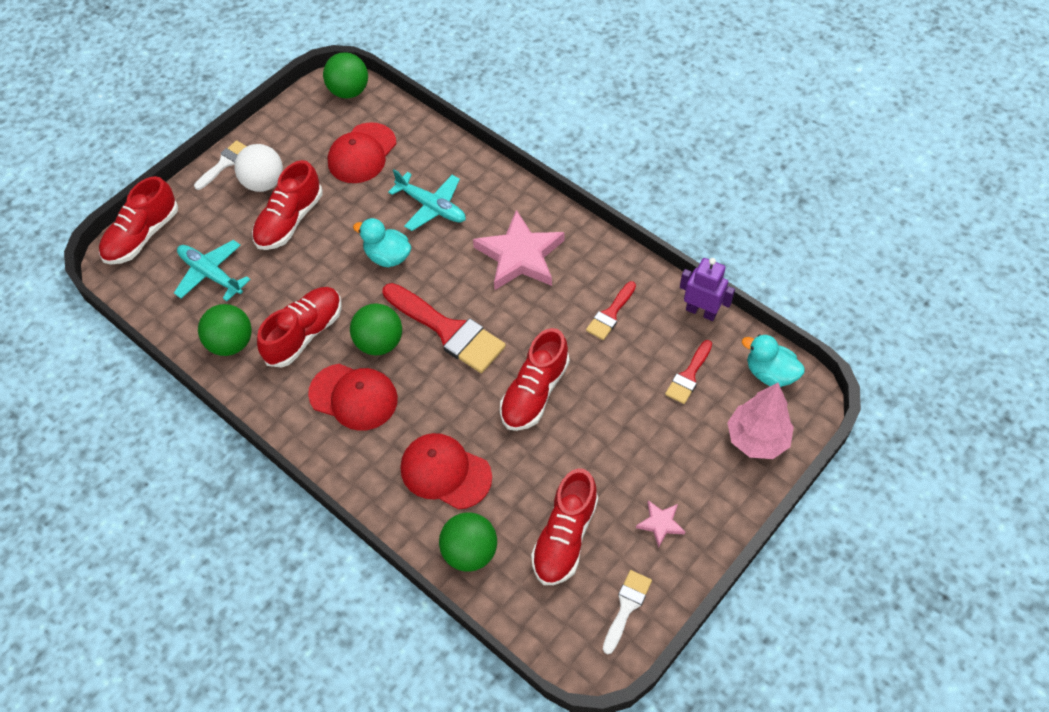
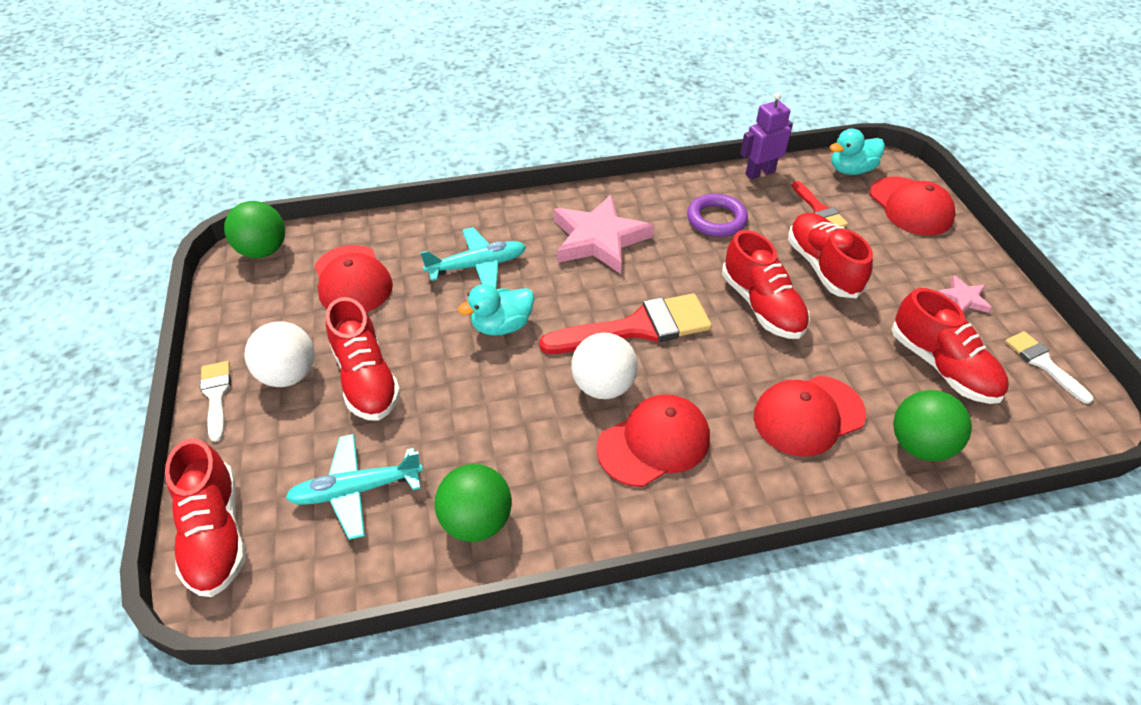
camera: 55 degrees left, 10 degrees down
red shoe [257,287,342,368] -> red shoe moved to [788,213,873,298]
green ball [350,303,402,355] -> white ball [571,333,638,399]
red brush [586,281,636,340] -> purple ring [687,193,748,237]
pink tree [727,383,794,459] -> red cap [870,177,956,235]

